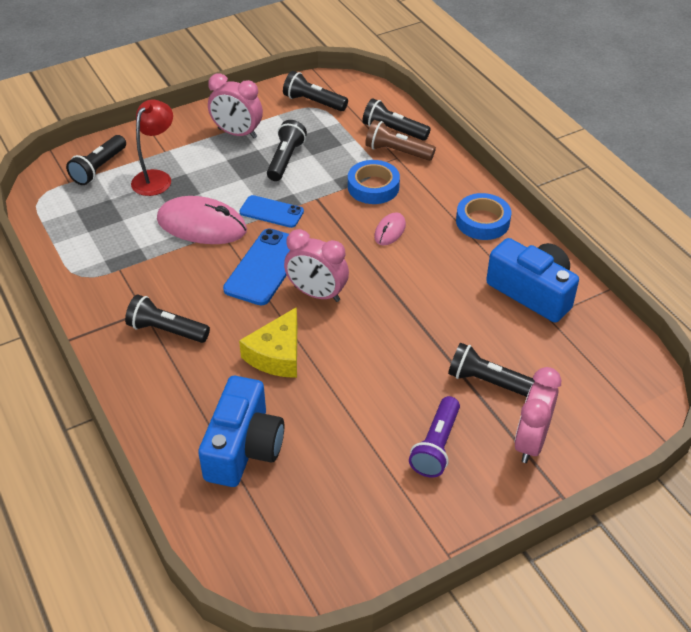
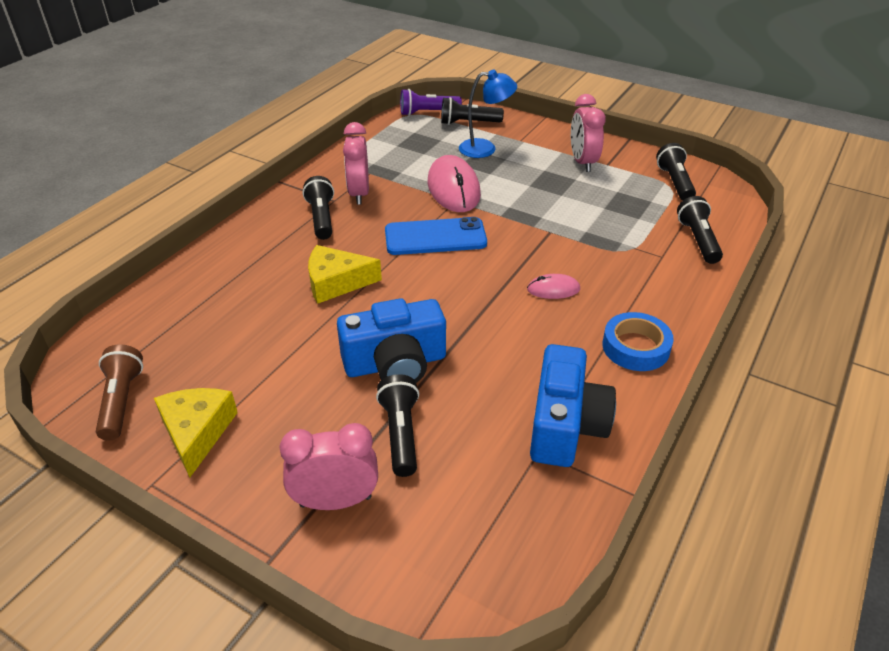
camera: 60 degrees right, 5 degrees down
red lamp [131,100,173,196] -> blue lamp [459,70,517,158]
blue camera [198,376,284,487] -> blue camera moved to [337,299,446,383]
blue phone [240,195,304,228] -> none
black flashlight [267,120,307,181] -> none
pink clock [284,229,349,302] -> pink clock moved to [343,122,369,205]
blue tape [348,160,400,204] -> none
brown flashlight [365,120,436,161] -> brown flashlight moved to [96,344,143,441]
purple flashlight [409,396,460,478] -> purple flashlight moved to [400,89,462,116]
none -> yellow cheese [154,388,238,478]

